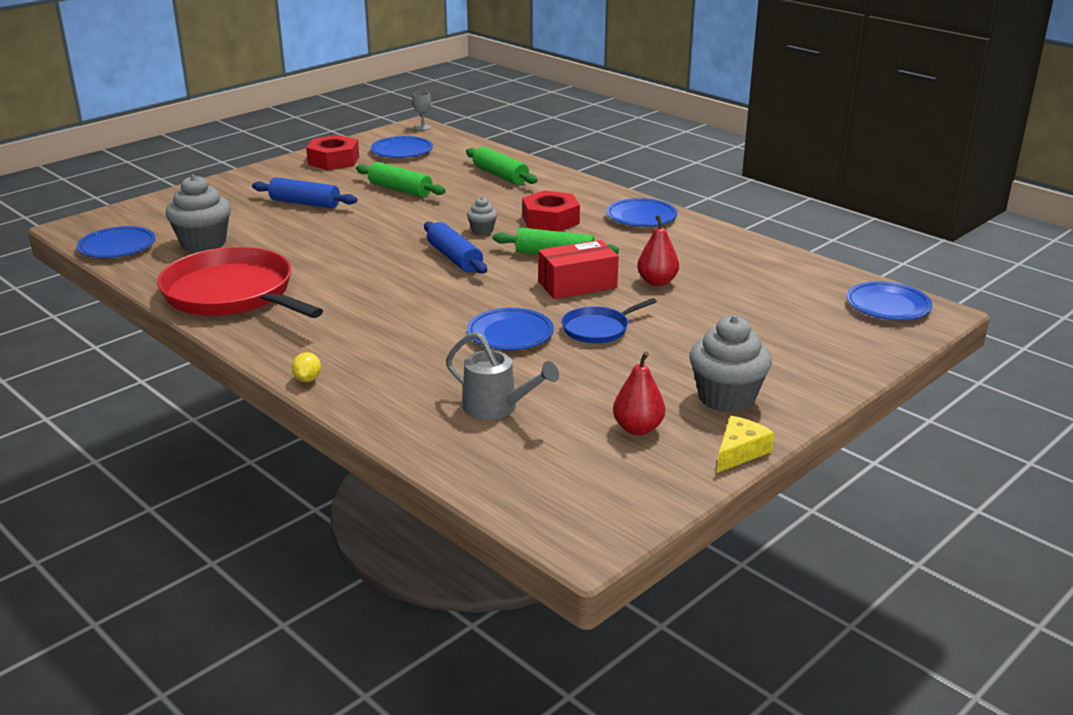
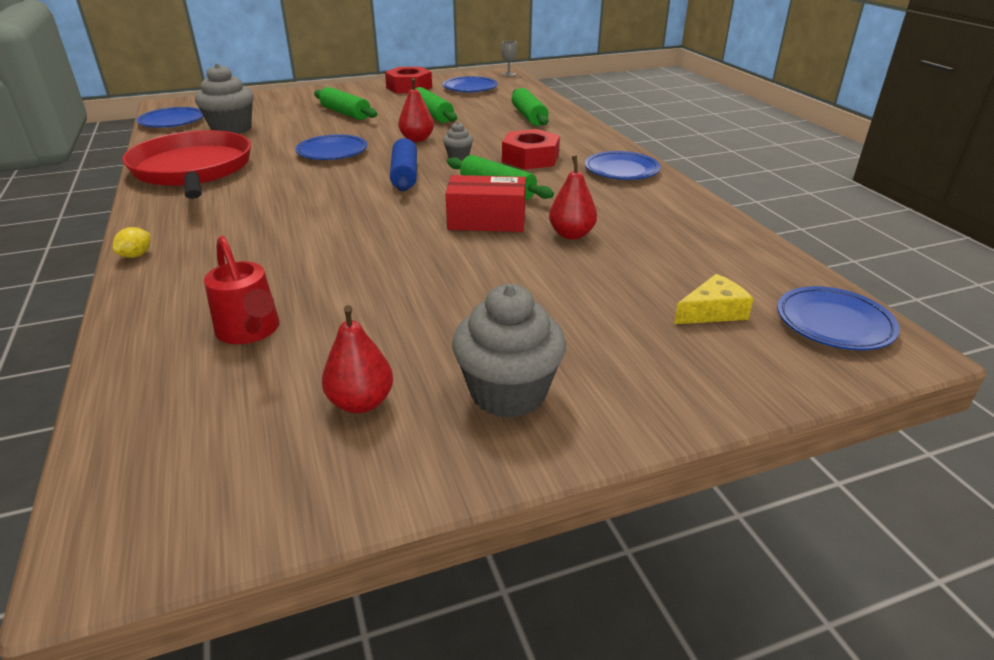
camera: 25 degrees right, 5 degrees up
blue rolling pin [252,177,357,209] -> green rolling pin [314,87,377,120]
grey watering can [446,332,559,420] -> red watering can [204,236,279,344]
blue plate [467,308,554,350] -> blue plate moved to [295,134,367,160]
blue pan [562,298,657,343] -> none
yellow cheese [717,416,775,473] -> yellow cheese moved to [674,274,754,324]
none -> red pear [398,78,434,142]

